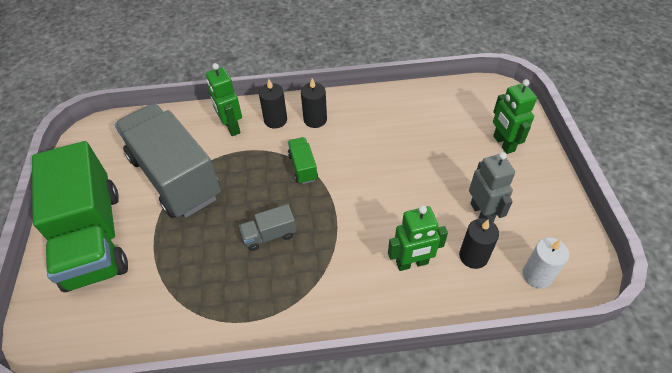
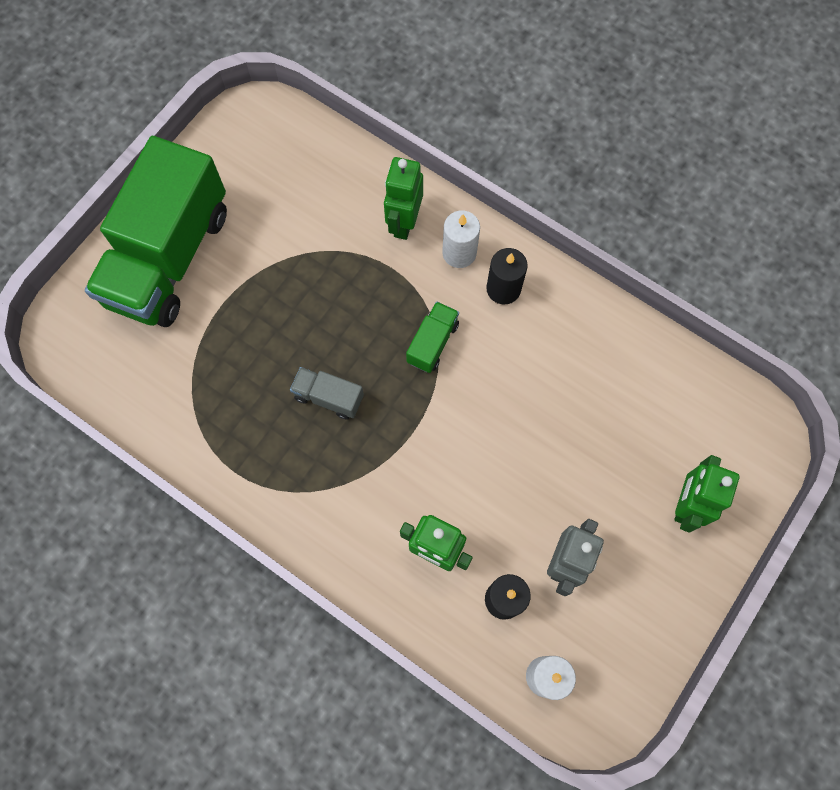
camera: 40 degrees right, 20 degrees up
grey truck [115,103,221,218] -> none
black candle [259,79,287,129] -> white candle [442,211,480,268]

